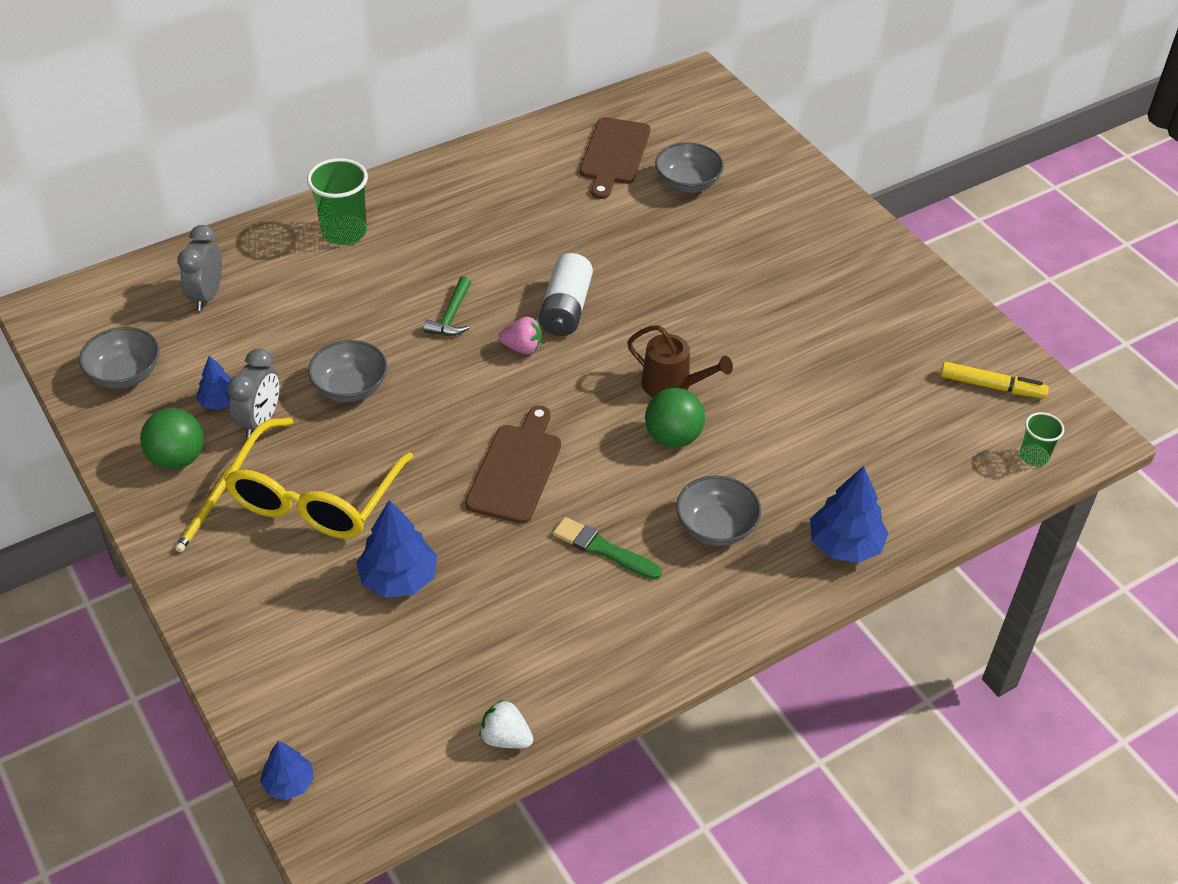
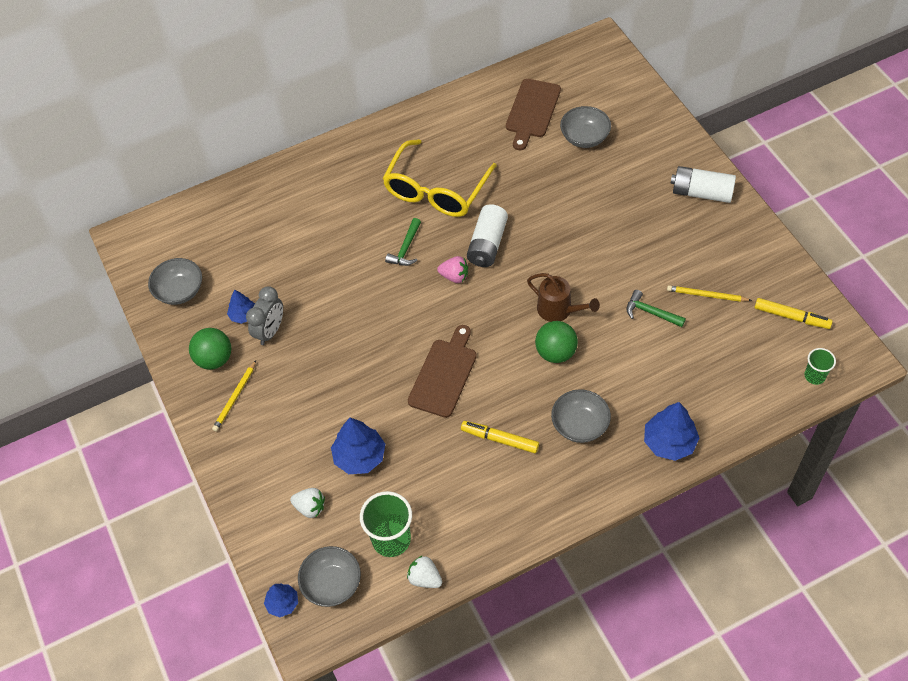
camera: 10 degrees right, 10 degrees up
grey clock [177,225,222,311] -> none
yellow glasses [224,418,413,538] -> yellow glasses moved to [382,139,497,217]
green cup [307,158,368,245] -> green cup moved to [360,491,412,557]
grey bowl [308,340,388,402] -> grey bowl moved to [298,546,361,607]
green brush [553,517,662,579] -> yellow marker [461,421,539,453]
none -> white strawberry [290,488,325,518]
none -> green hammer [627,290,686,327]
none -> yellow pencil [667,285,752,302]
none -> white battery [670,166,736,203]

